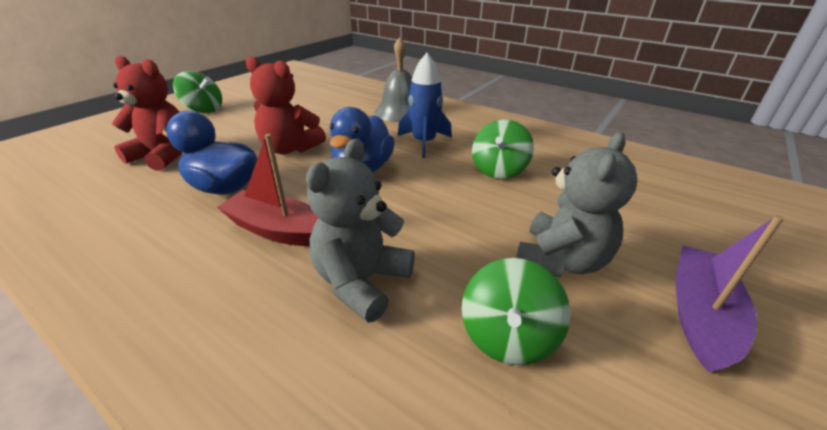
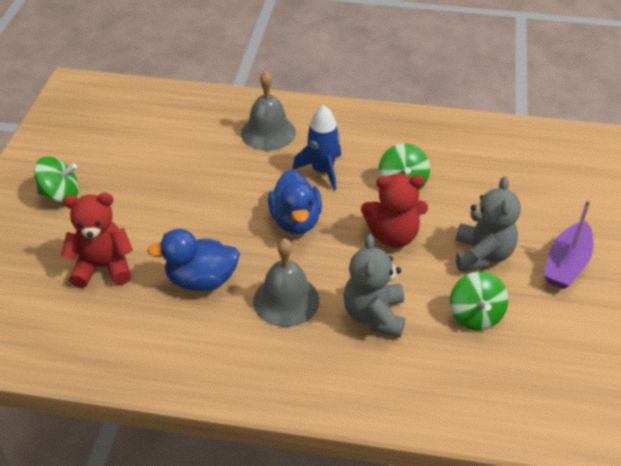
camera: 25 degrees left, 10 degrees up
red boat [217,134,319,246] -> grey bell [253,238,319,327]
red teddy bear [246,56,326,154] -> red teddy bear moved to [361,173,428,248]
purple boat [676,215,784,372] -> purple boat turned 150 degrees counterclockwise [544,200,593,289]

